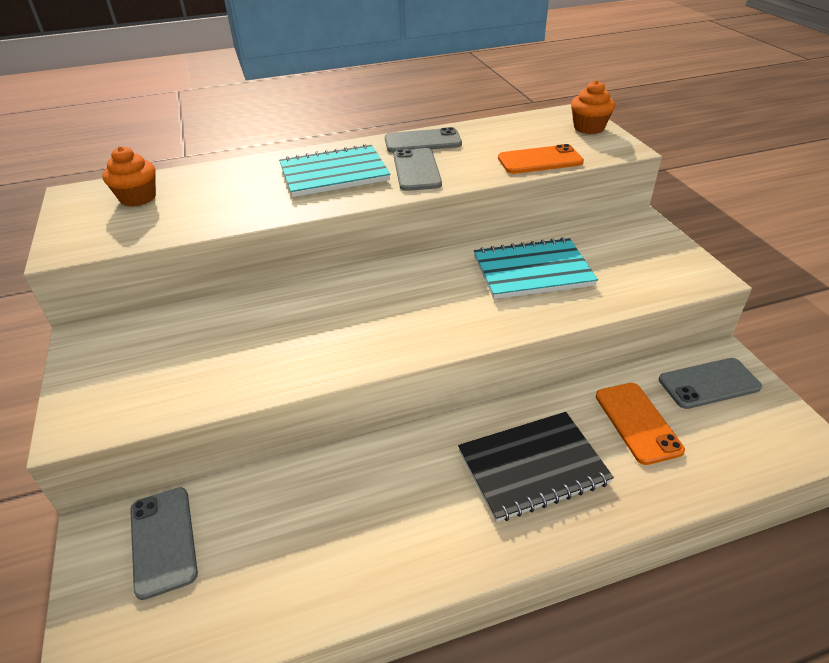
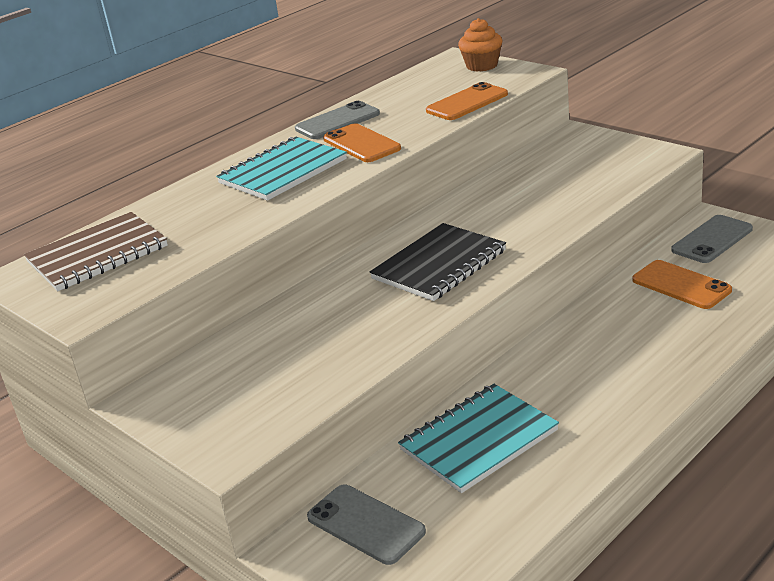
camera: 25 degrees left, 10 degrees down
orange cupcake [103,146,156,207] -> brown notebook [24,212,168,291]
grey phone [394,148,442,191] -> orange phone [323,123,401,162]
black notebook [458,412,614,522] -> black notebook moved to [370,223,506,301]
turquoise notebook [474,237,598,299] -> turquoise notebook moved to [398,384,559,493]

